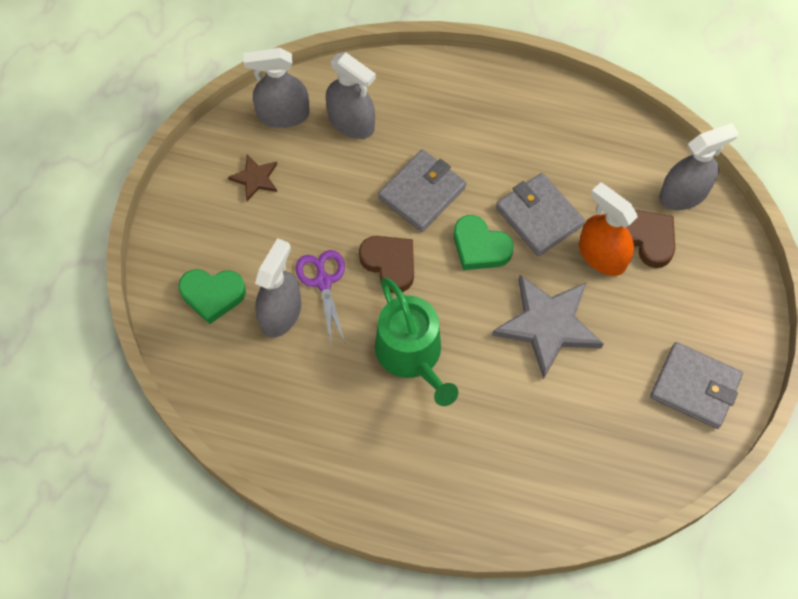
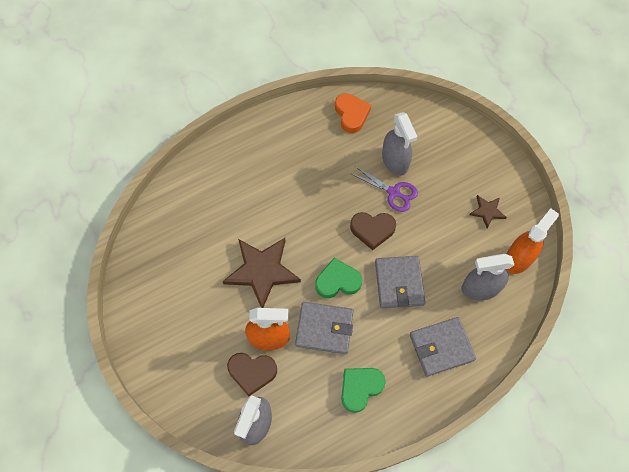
camera: 135 degrees right, 0 degrees up
green heart [178,269,246,324] -> green heart moved to [341,368,386,413]
grey spray bottle [243,47,310,128] -> orange spray bottle [506,208,559,274]
green watering can [375,278,458,406] -> none
grey star [492,275,603,379] -> brown star [223,238,301,308]
grey wallet [650,342,743,429] -> grey wallet moved to [410,317,476,377]
none -> orange heart [335,93,371,133]

